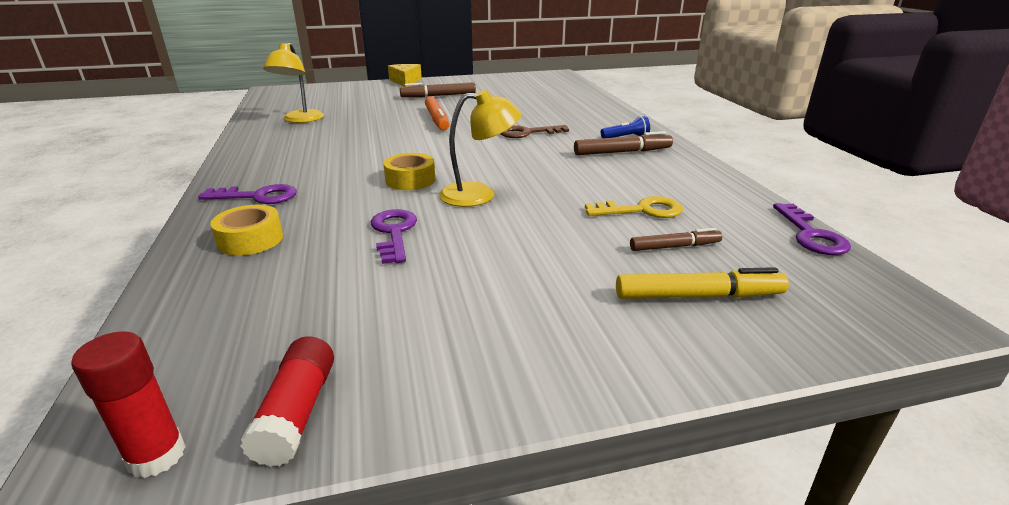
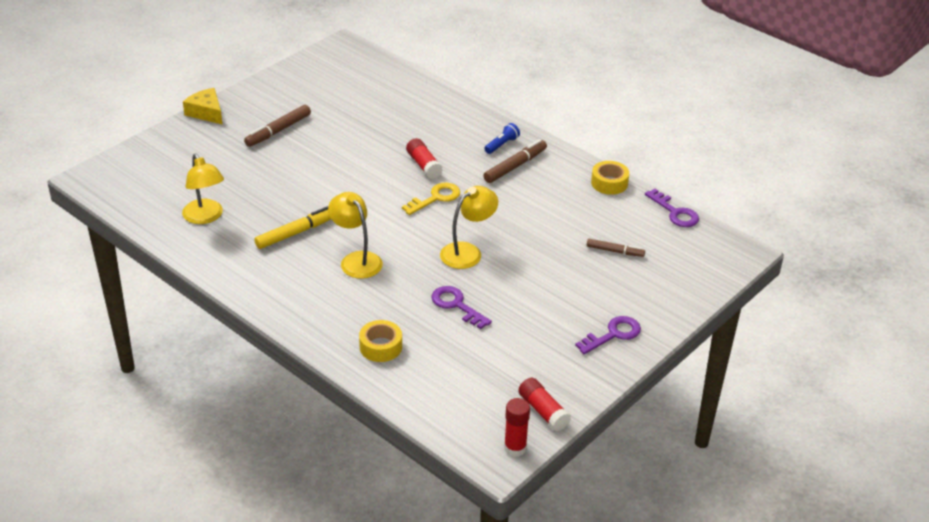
camera: 35 degrees left, 10 degrees up
purple key [198,184,297,204] -> purple key moved to [575,316,641,354]
yellow tape [383,153,435,190] -> yellow tape moved to [591,161,629,195]
orange marker [425,96,449,130] -> none
brown key [500,125,569,138] -> red glue stick [406,138,442,179]
yellow key [585,196,683,218] -> yellow key moved to [402,183,460,215]
yellow marker [616,267,789,299] -> yellow marker moved to [254,206,331,249]
brown marker [630,228,722,251] -> brown marker turned 60 degrees clockwise [587,239,645,257]
none -> yellow lamp [328,192,383,279]

